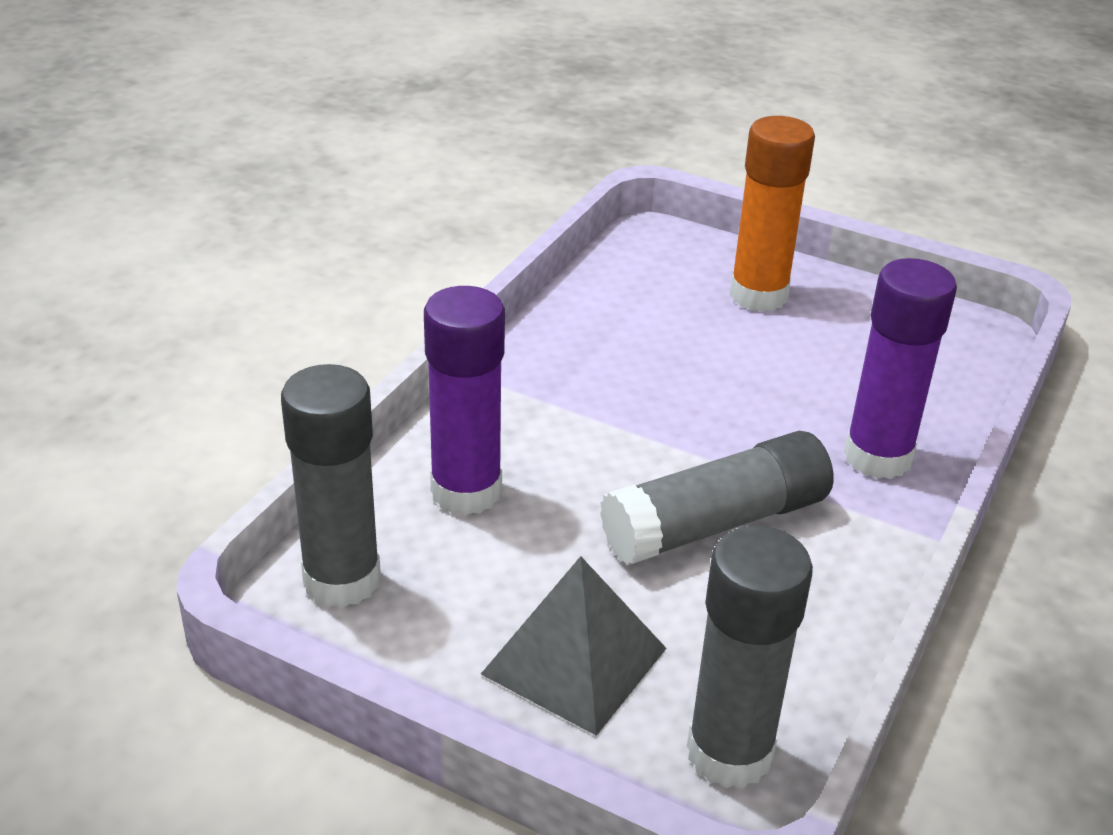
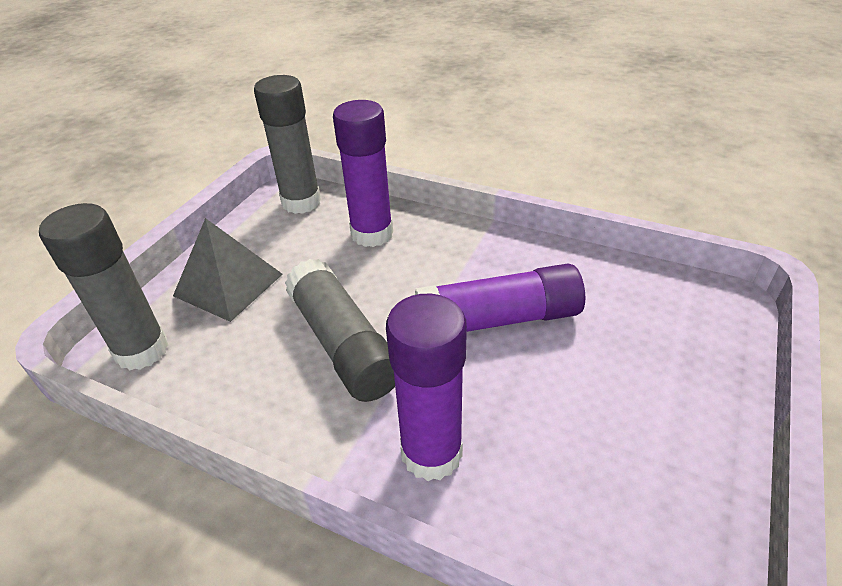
camera: 90 degrees right, 5 degrees up
orange glue stick [730,116,815,312] -> none
none -> purple glue stick [415,264,585,332]

